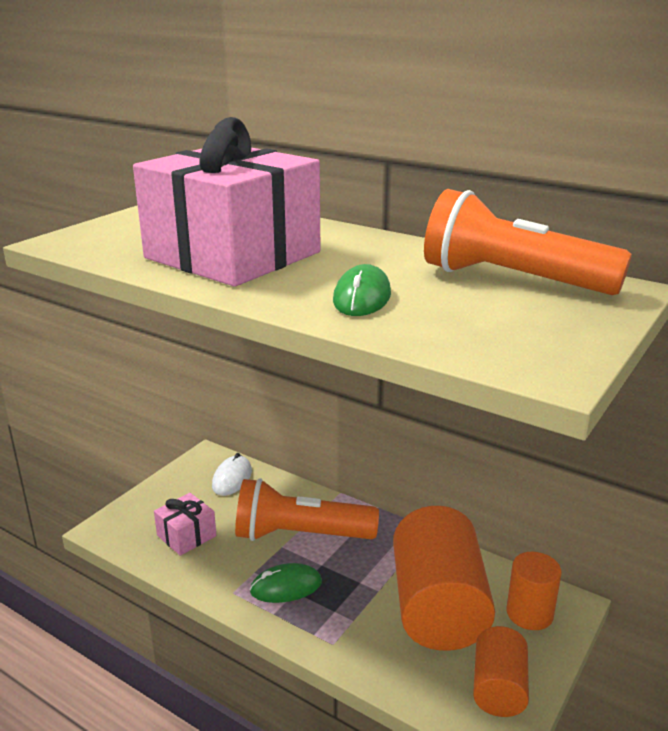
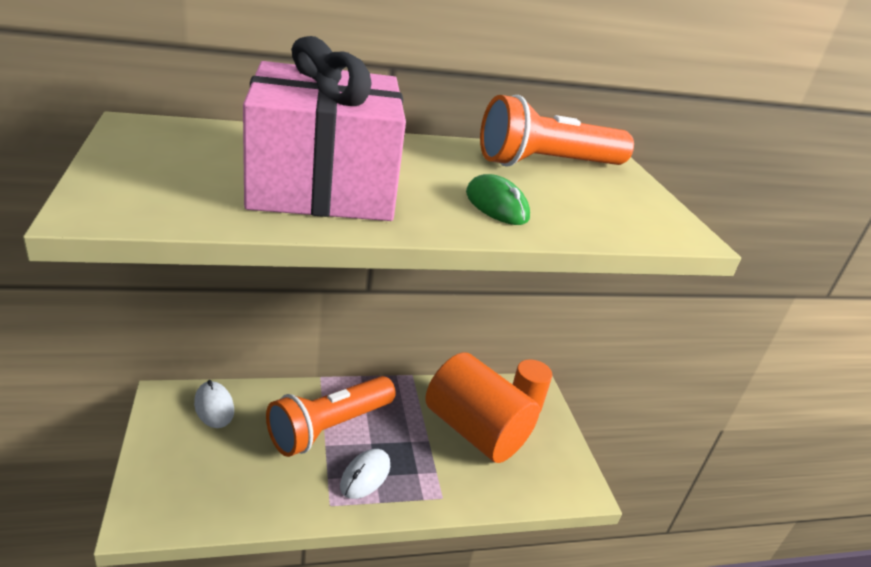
camera: 50 degrees left, 5 degrees up
pink gift [154,493,216,556] -> none
green mouse [250,563,322,603] -> white mouse [340,449,390,499]
orange cylinder [473,626,529,717] -> none

